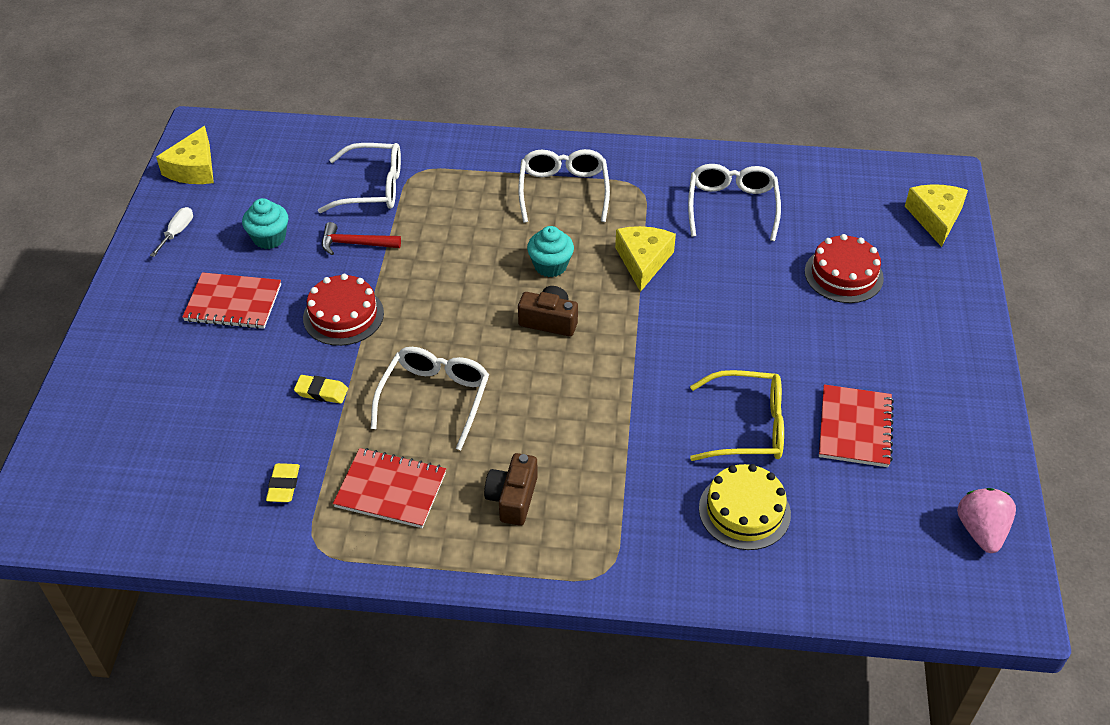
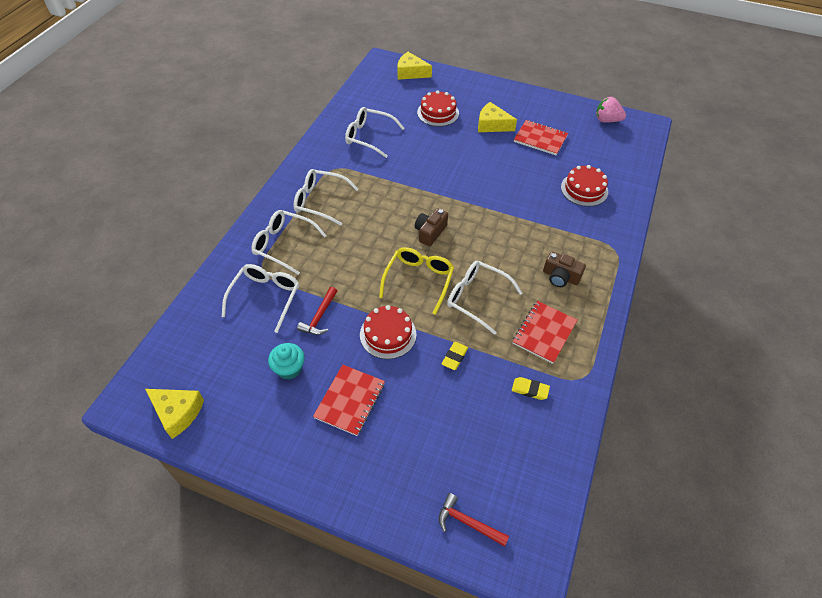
camera: 75 degrees left, 5 degrees up
white screwdriver [150,207,193,257] -> none
turquoise cupcake [527,226,574,277] -> none
yellow cheese [615,226,676,292] -> yellow cheese moved to [478,102,517,132]
yellow glasses [690,370,784,461] -> yellow glasses moved to [379,247,454,315]
yellow cake [699,464,791,550] -> red cake [561,165,608,206]
none -> white glasses [251,210,327,275]
none -> red hammer [439,493,509,547]

